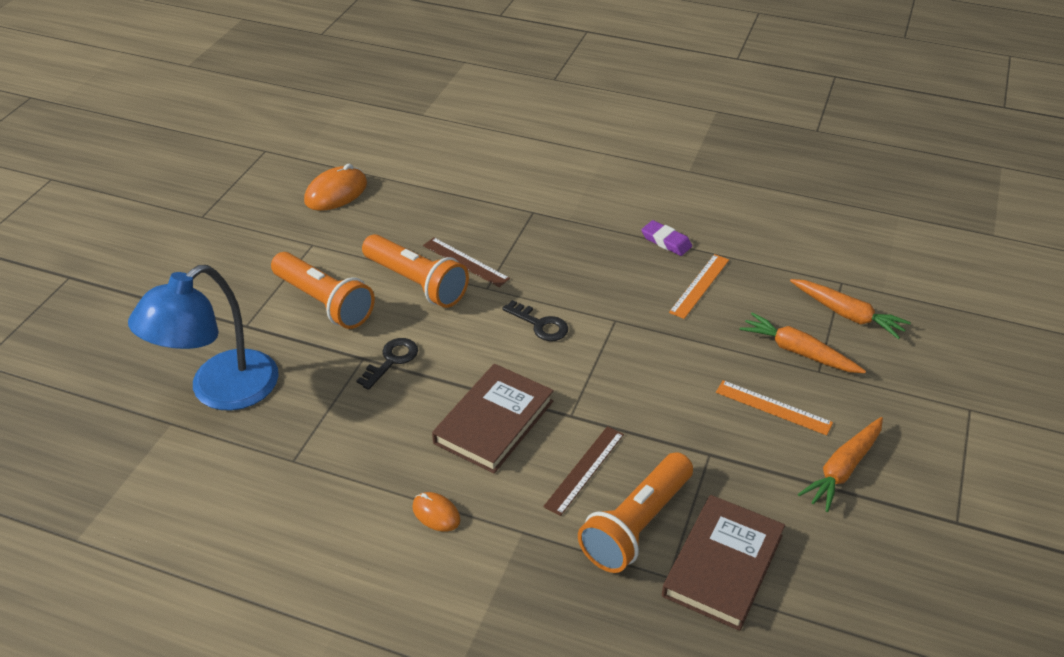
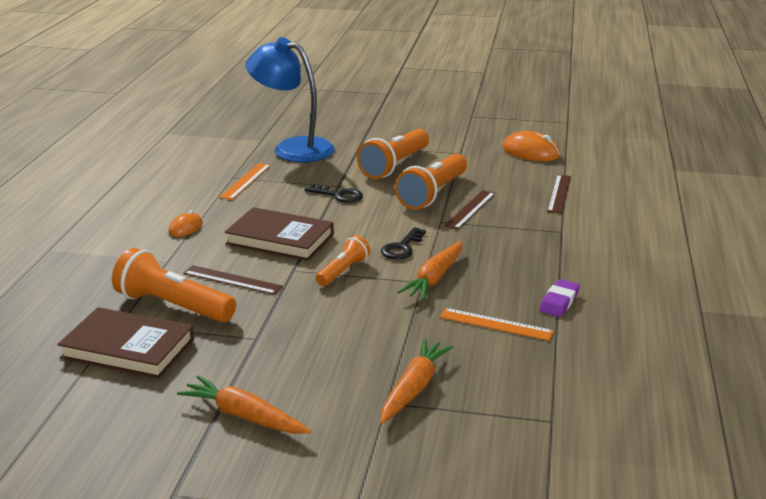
camera: 80 degrees right, 15 degrees down
orange ruler [716,380,833,435] -> orange ruler moved to [219,163,271,200]
orange carrot [790,279,911,339] -> orange carrot moved to [398,241,462,300]
none -> orange flashlight [316,235,371,286]
none -> brown ruler [547,175,571,214]

